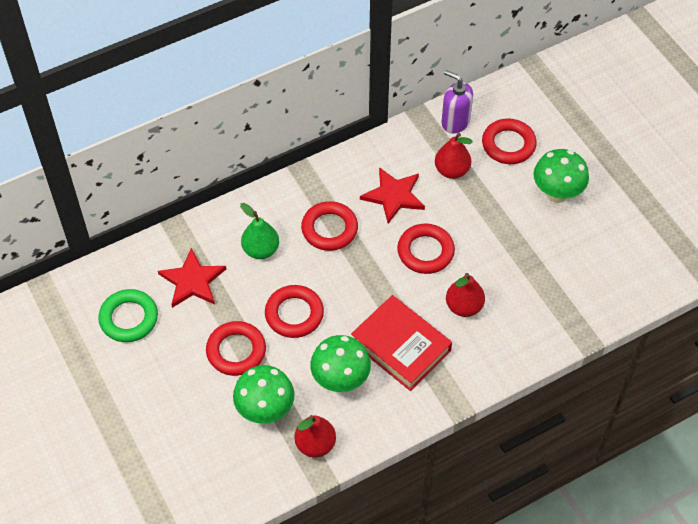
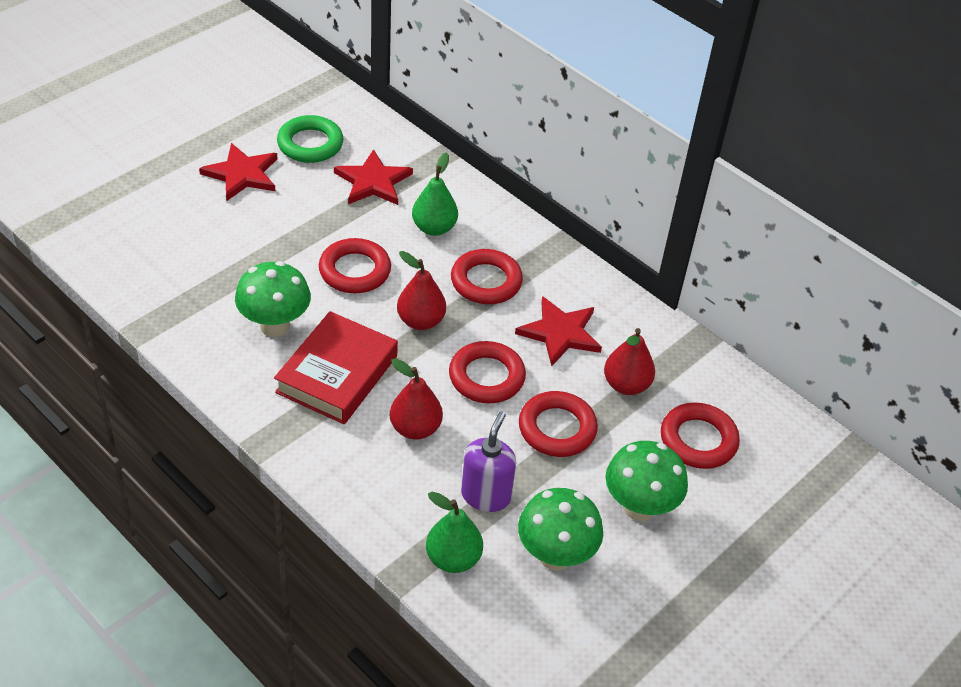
camera: 70 degrees right, 10 degrees down
red ring [206,321,266,376] -> red ring moved to [519,391,598,457]
green mushroom [233,365,294,424] -> green mushroom moved to [518,488,603,571]
red pear [295,415,336,457] -> red pear moved to [397,251,446,330]
purple soap dispenser [441,70,473,133] -> purple soap dispenser moved to [461,411,516,512]
none -> red star [199,143,278,201]
none -> green pear [426,492,483,573]

